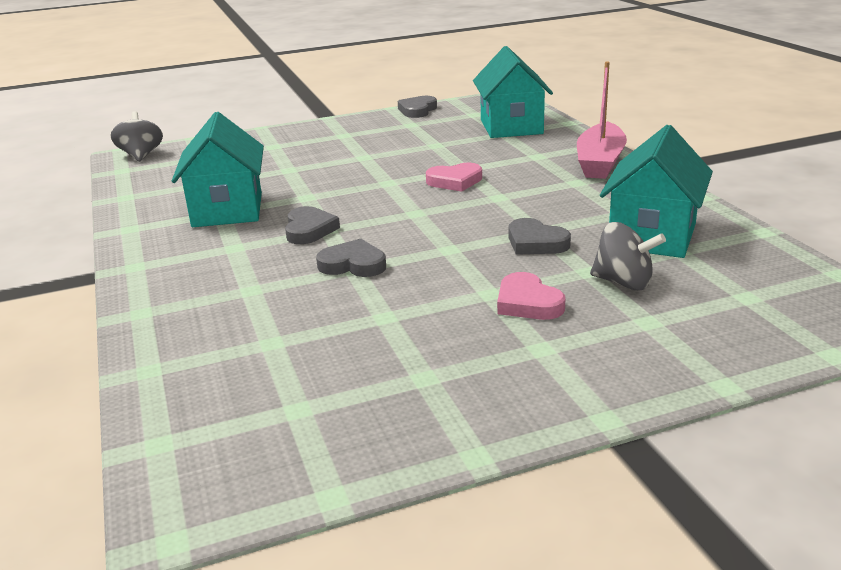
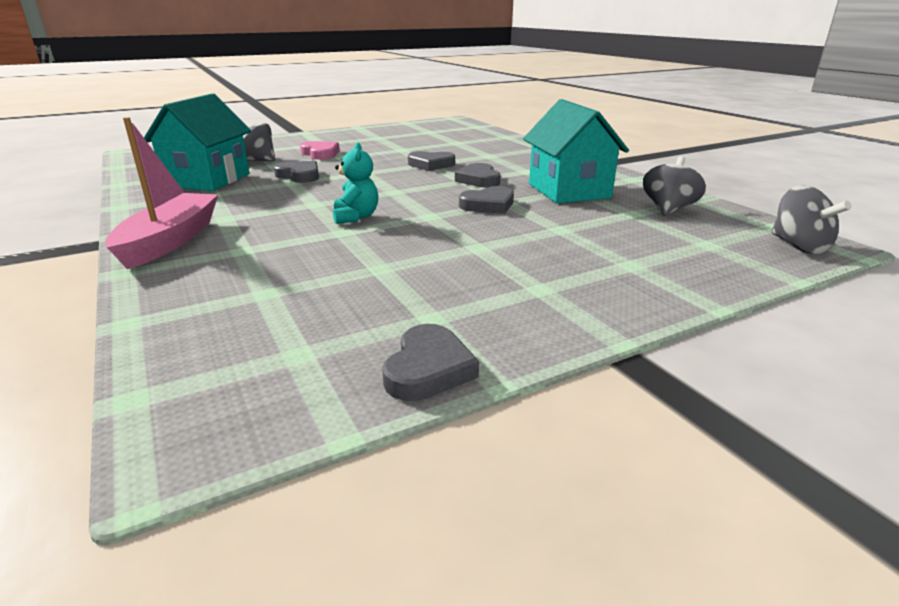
camera: 170 degrees right, 0 degrees up
pink heart [426,163,482,192] -> turquoise teddy bear [333,142,378,224]
turquoise house [473,46,553,138] -> none
none -> grey heart [459,186,514,214]
none -> grey spinning top [642,156,706,216]

